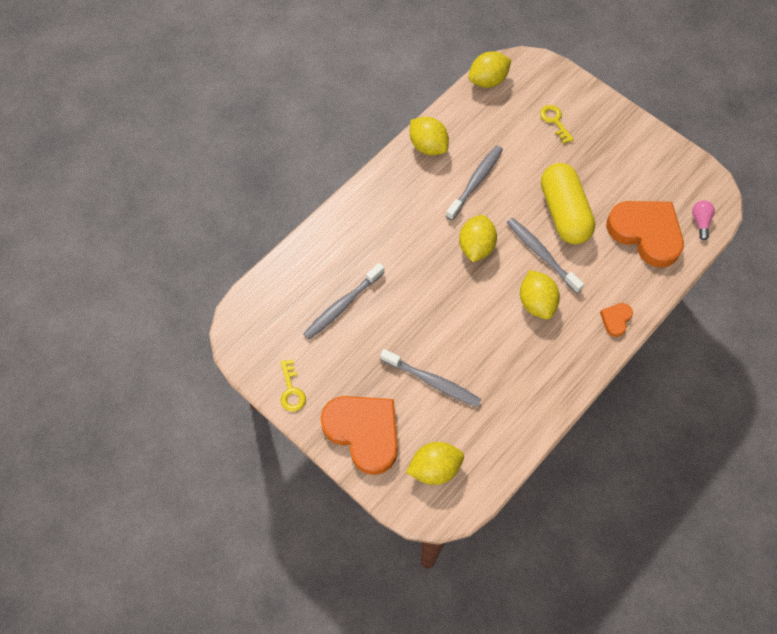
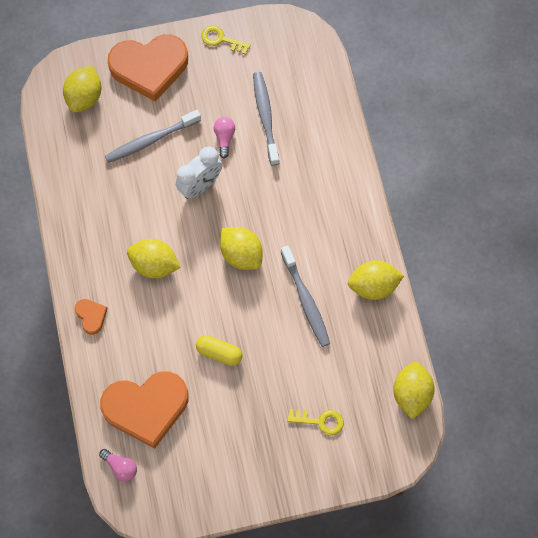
camera: 125 degrees right, 5 degrees up
grey toothbrush [507,218,584,293] -> none
yellow capsule [541,163,595,244] -> yellow capsule [196,335,242,366], size x0.50
none -> white clock [176,146,222,199]
none -> pink light bulb [214,117,235,158]

